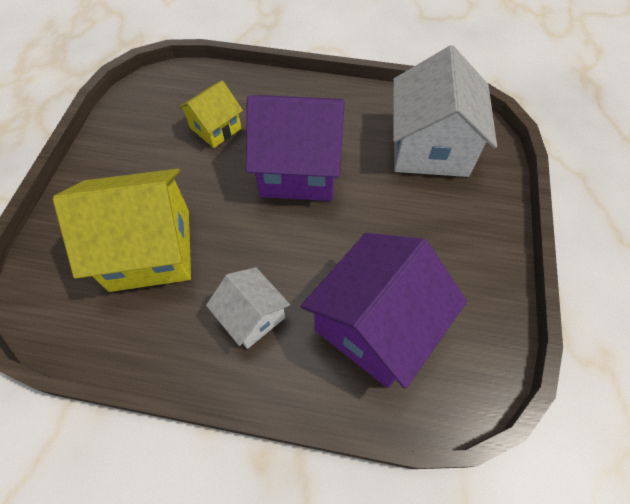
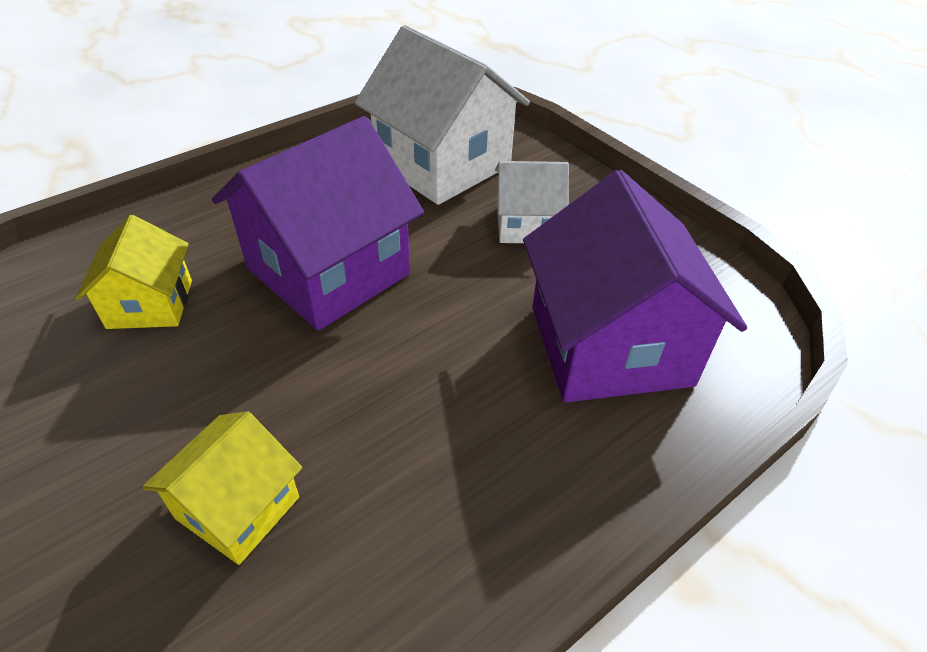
camera: 50 degrees left, 15 degrees down
yellow house [53,169,191,292] -> yellow house [142,411,302,565], size x0.54
white house [206,267,290,349] -> white house moved to [495,161,569,243]

